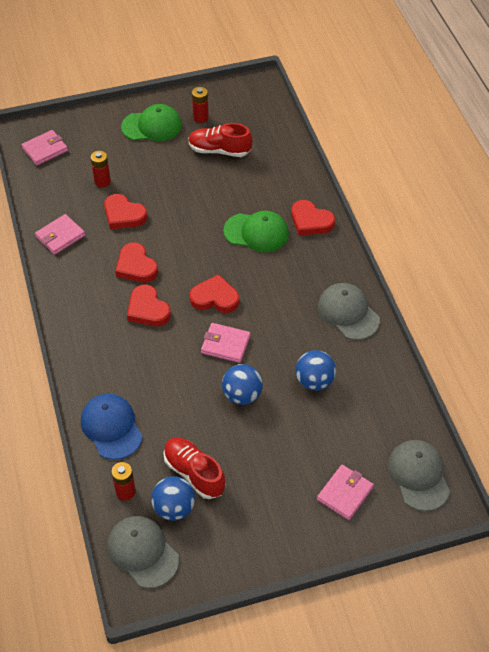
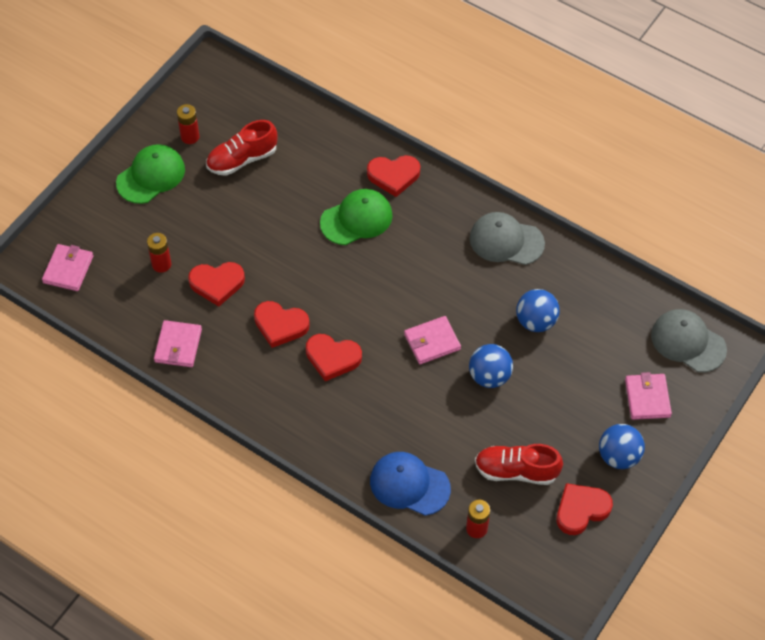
camera: 40 degrees left, 5 degrees up
grey cap [107,516,179,588] -> none
blue ball [151,476,195,521] -> blue ball moved to [599,424,645,469]
red heart [190,274,239,313] -> red heart moved to [557,483,613,535]

